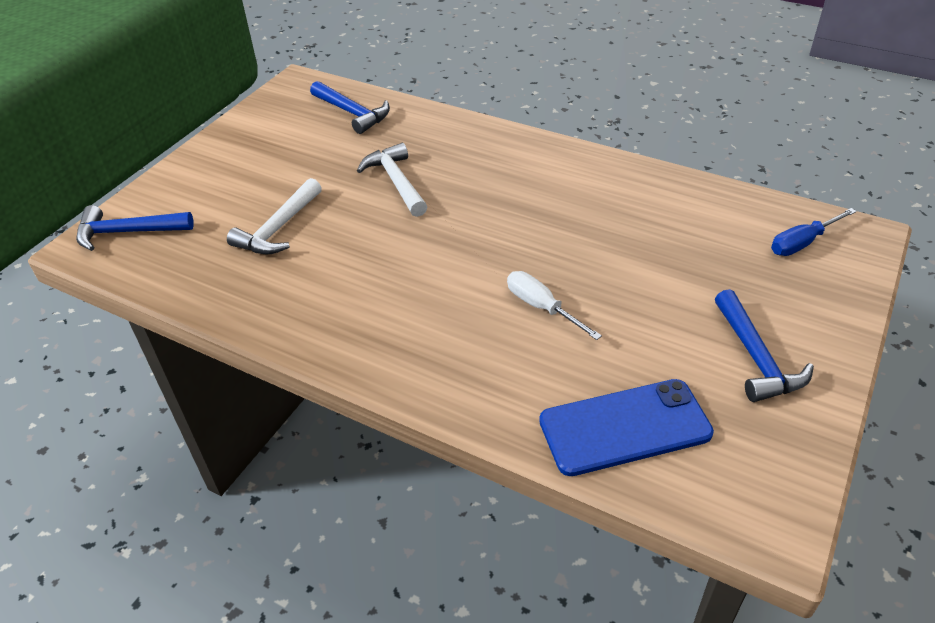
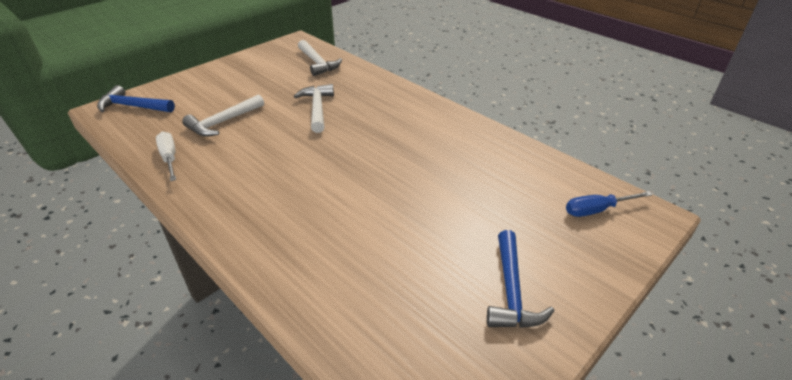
camera: 15 degrees right, 5 degrees down
blue hammer [310,81,390,134] -> white hammer [298,40,342,76]
white screwdriver [507,271,602,340] -> white screwdriver moved to [156,132,176,181]
blue phone [539,379,714,476] -> none

